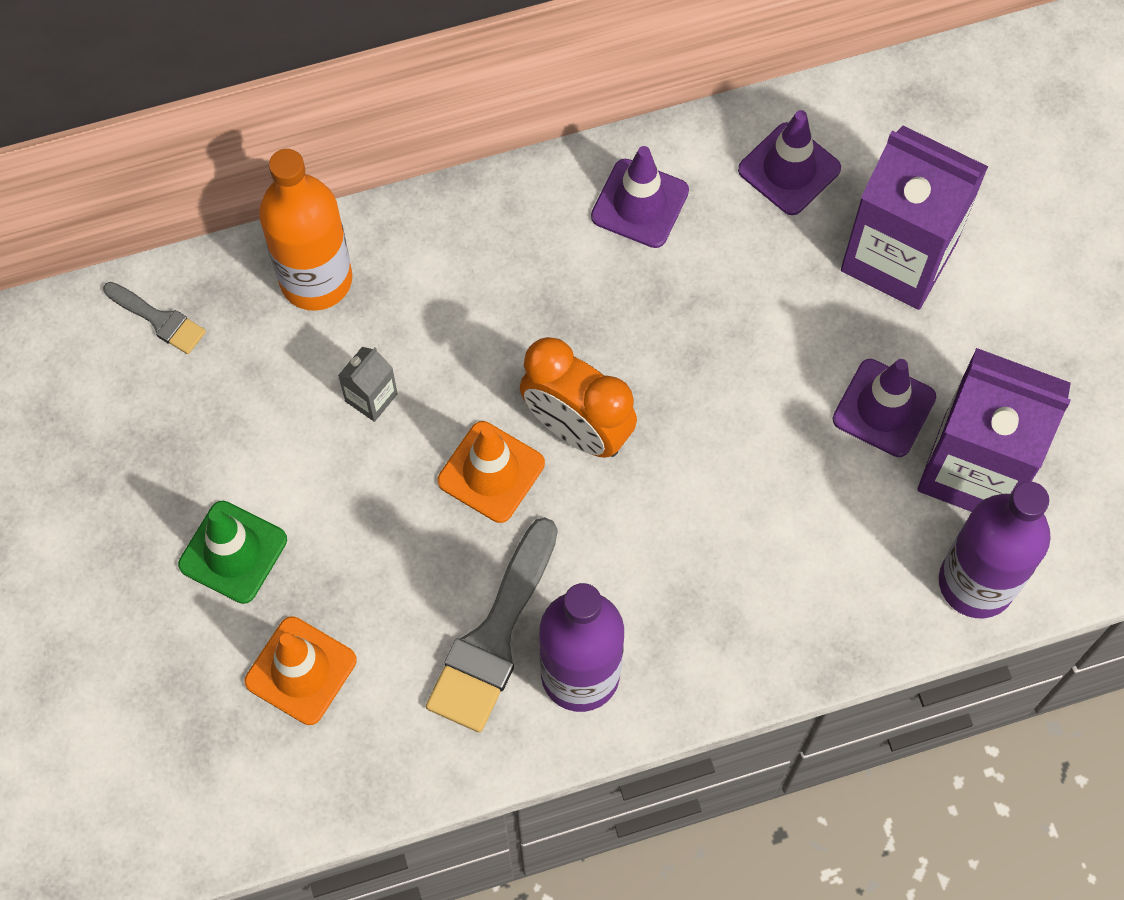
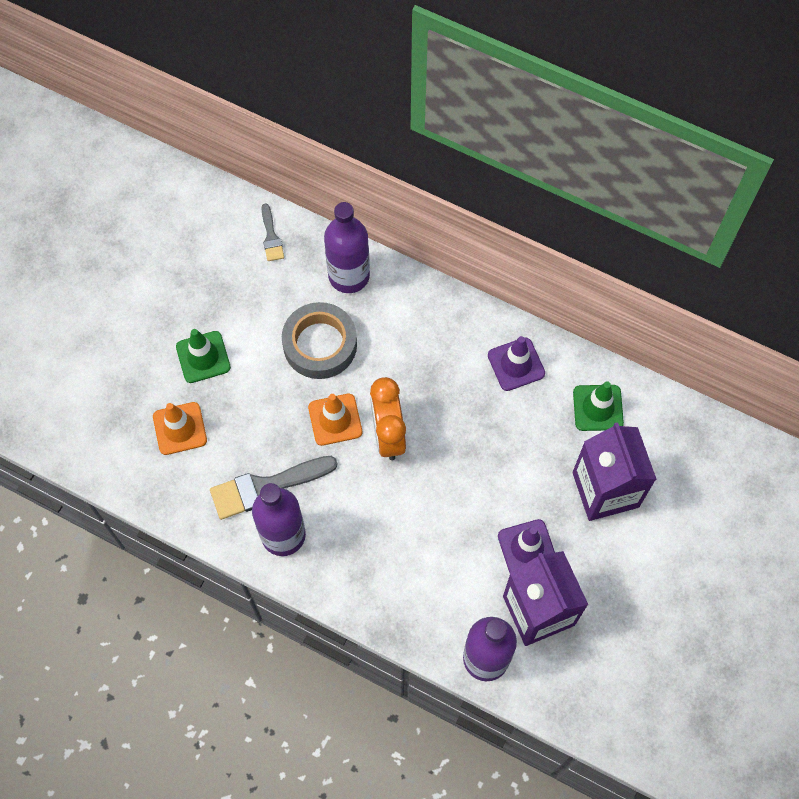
camera: 45 degrees right, 0 degrees up
orange bottle [259,149,352,311] -> purple bottle [324,202,370,293]
grey carton [338,347,398,422] -> grey tape [282,302,357,379]
purple traffic cone [738,110,841,215] -> green traffic cone [573,382,624,431]

